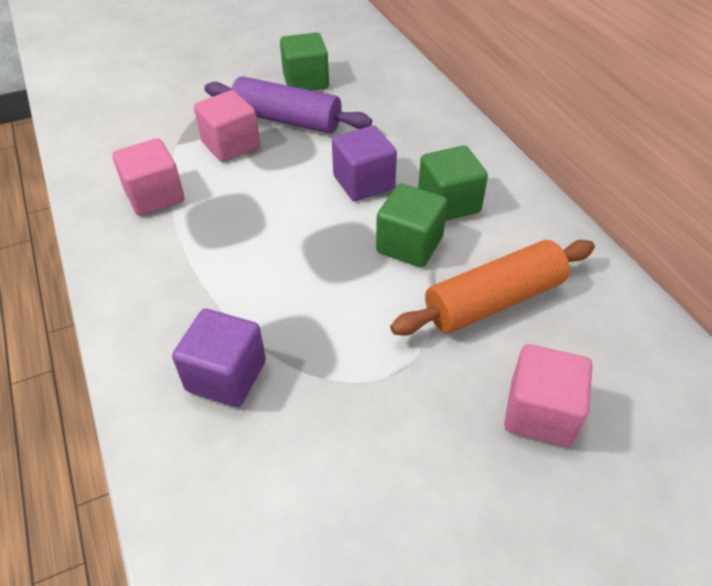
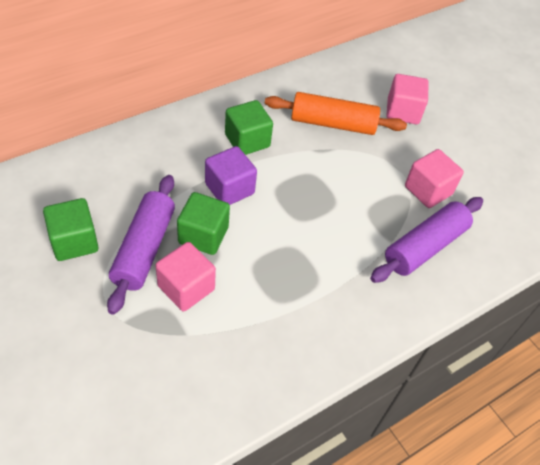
camera: 105 degrees left, 5 degrees up
pink cube [112,138,184,216] -> pink cube moved to [405,149,464,208]
purple cube [172,309,266,407] -> purple rolling pin [370,197,483,283]
green cube [376,184,448,267] -> green cube moved to [177,192,230,255]
orange rolling pin [390,240,595,336] -> orange rolling pin turned 45 degrees counterclockwise [265,92,407,135]

